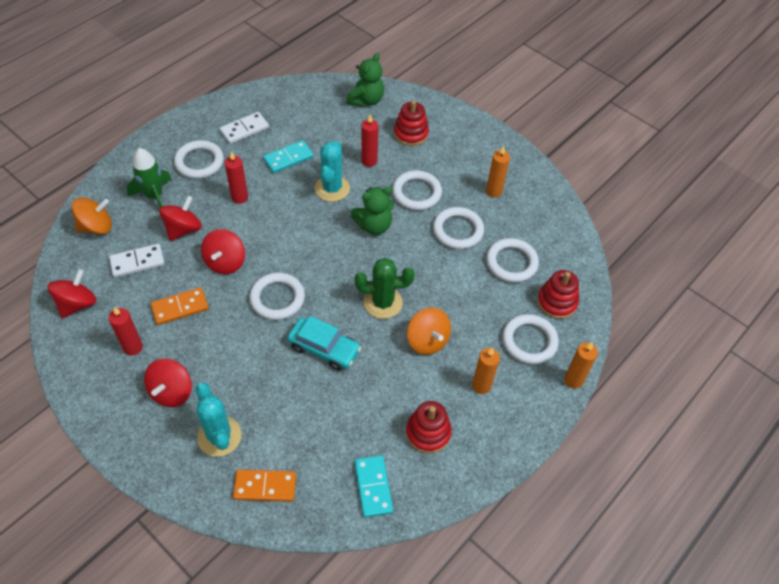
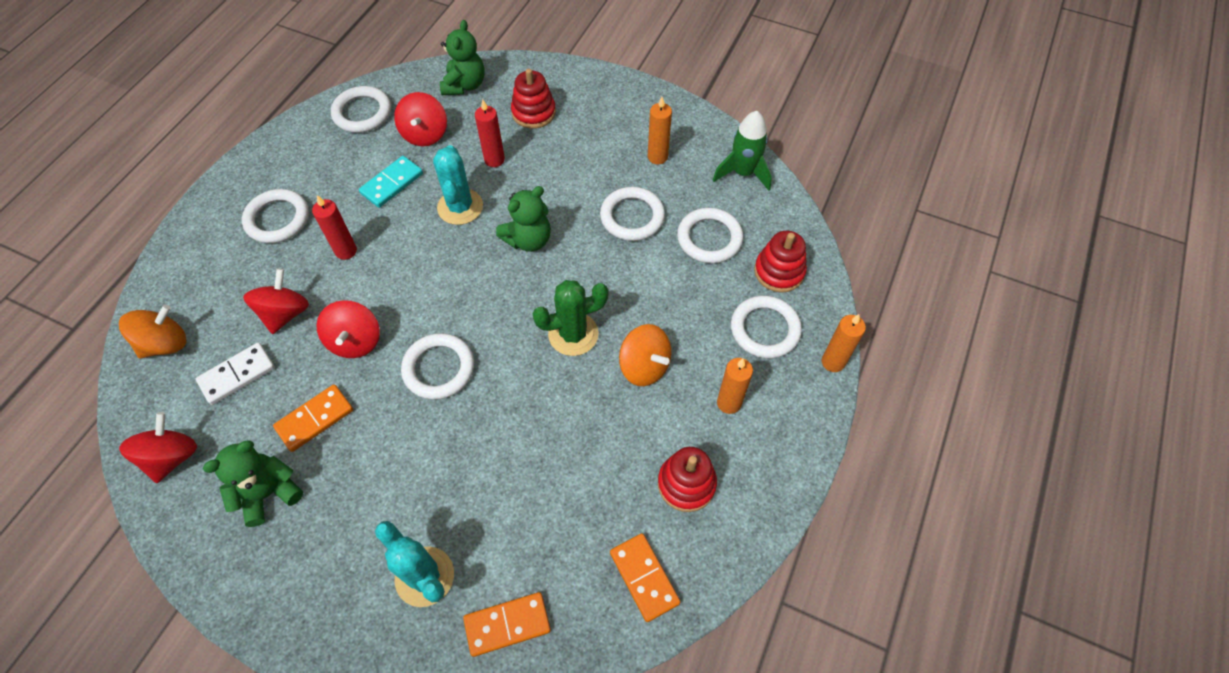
camera: 15 degrees left, 5 degrees up
red candle [109,307,143,356] -> green teddy bear [203,440,303,527]
green rocket [126,148,172,207] -> green rocket moved to [713,111,772,191]
red spinning top [144,359,192,407] -> red spinning top moved to [394,92,447,146]
white domino [220,112,269,144] -> none
turquoise car [287,316,361,371] -> none
turquoise domino [354,455,393,518] -> orange domino [610,533,680,622]
white ring [392,170,442,210] -> white ring moved to [331,86,391,133]

